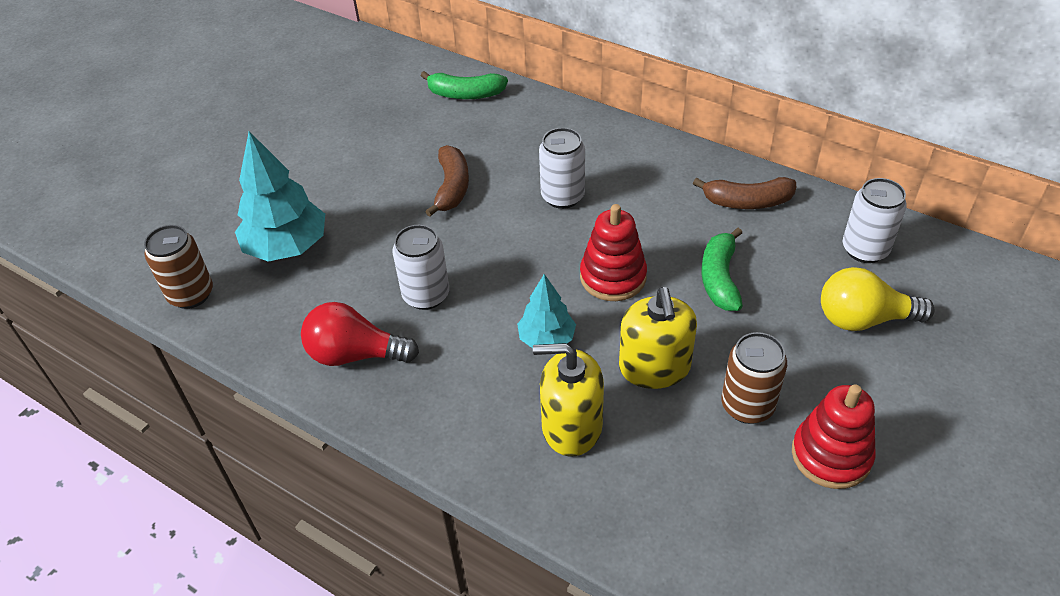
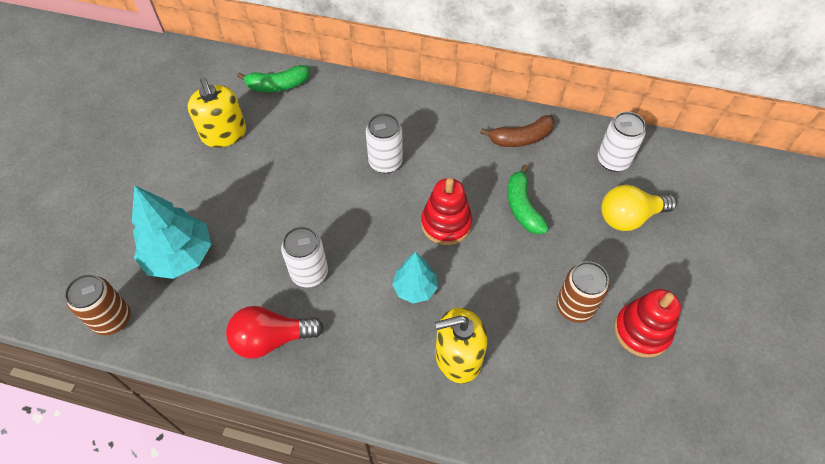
camera: 20 degrees left, 10 degrees up
brown banana [425,145,469,217] -> none
yellow soap dispenser [619,287,697,389] -> yellow soap dispenser moved to [187,77,246,148]

